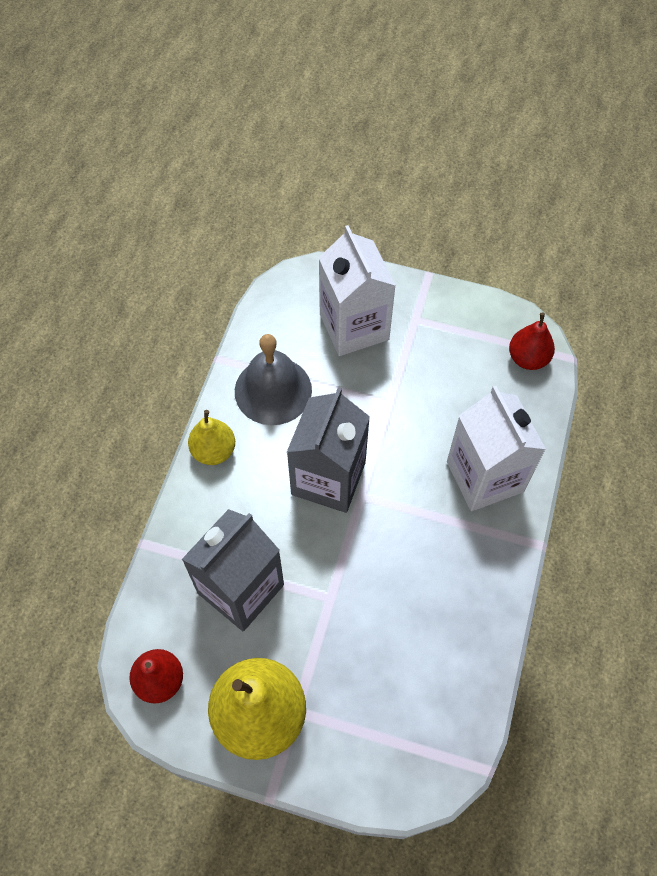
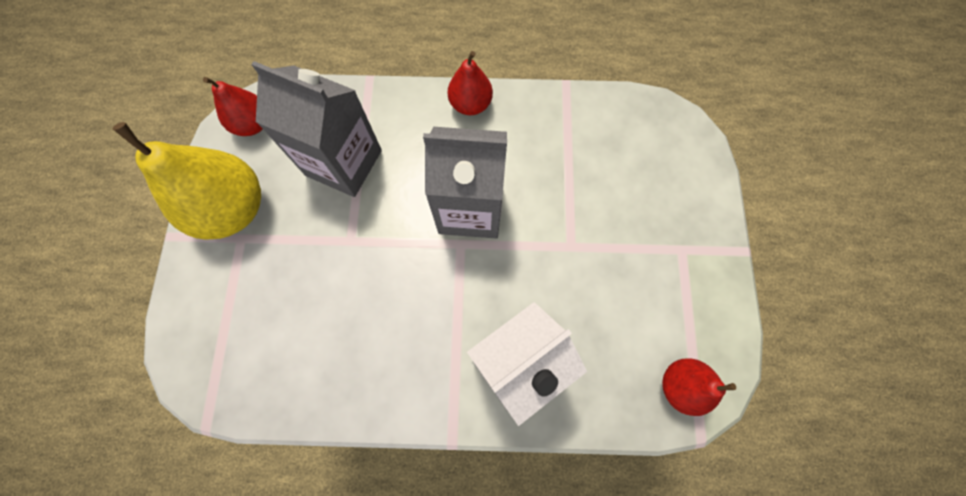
camera: 75 degrees right, 10 degrees up
yellow pear [188,410,235,465] -> red pear [448,51,493,115]
grey bell [235,334,312,425] -> none
white carton [318,225,396,356] -> none

